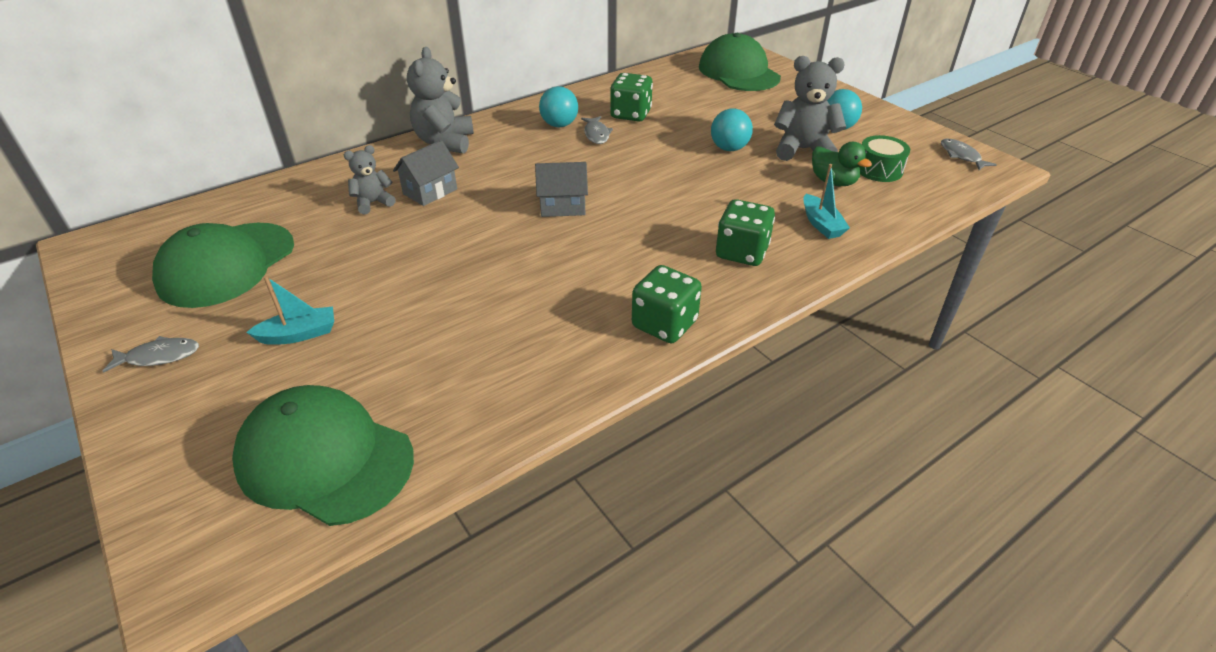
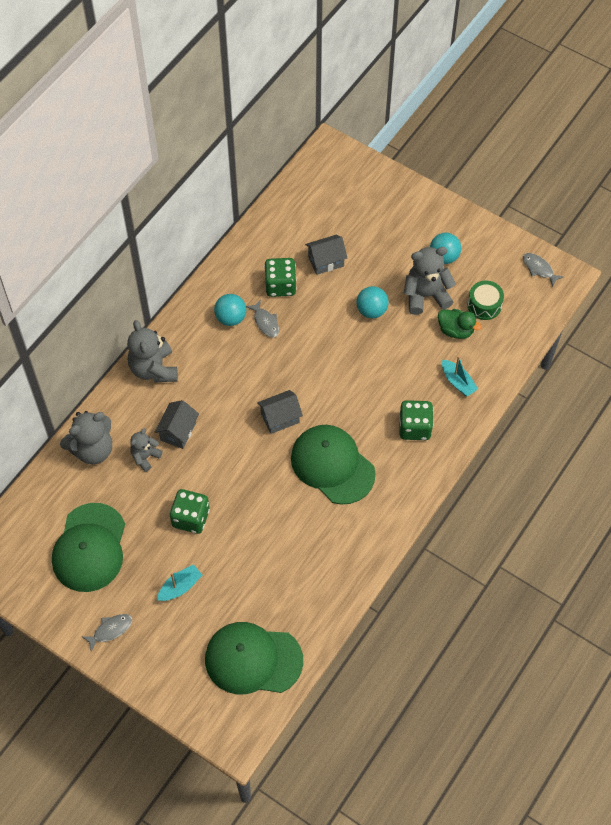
camera: 20 degrees left, 20 degrees up
green dice [632,265,702,343] -> green dice moved to [170,489,210,534]
green cap [699,33,781,91] -> green cap moved to [291,425,376,505]
none -> grey teddy bear [60,411,112,464]
none -> grey house [305,235,347,275]

